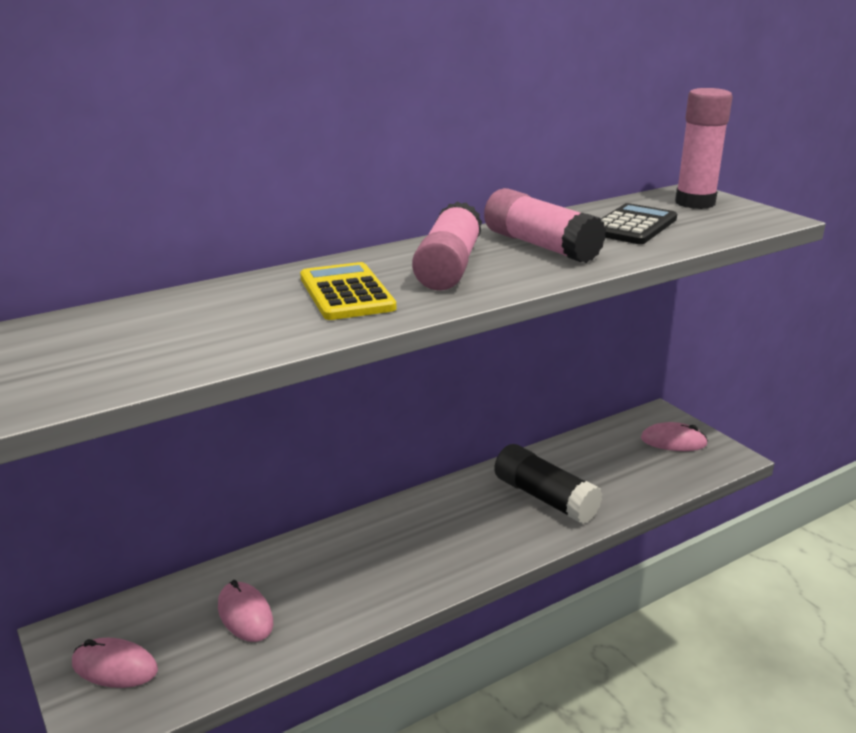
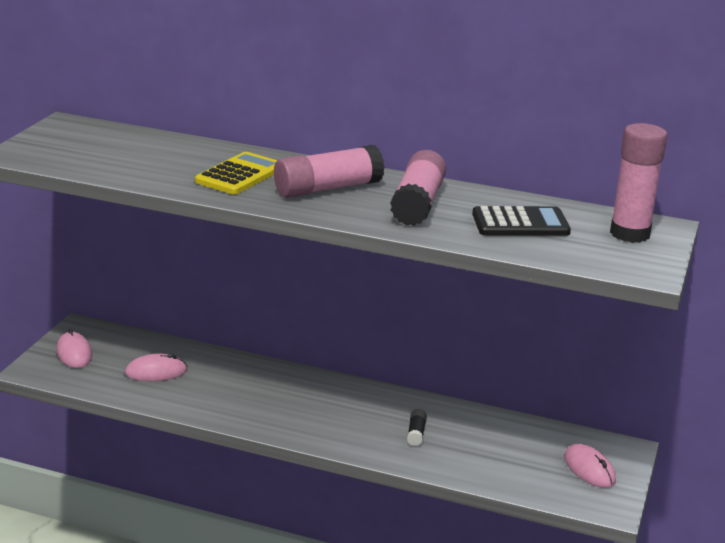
camera: 50 degrees right, 0 degrees up
pink mouse [218,580,273,642] -> pink mouse turned 60 degrees clockwise [125,353,188,381]
black glue stick [494,444,603,524] -> black glue stick [407,409,427,446], size x0.45

